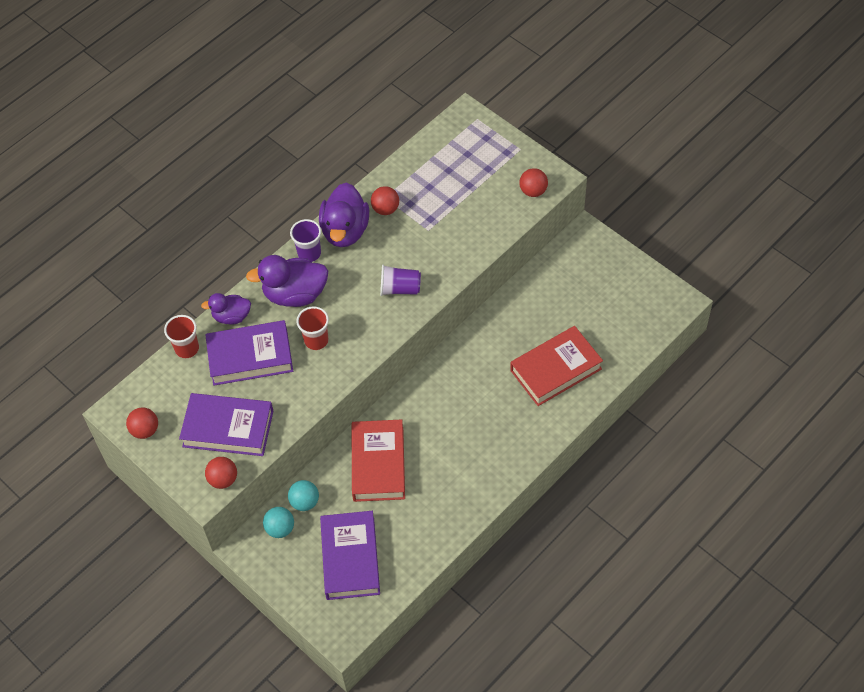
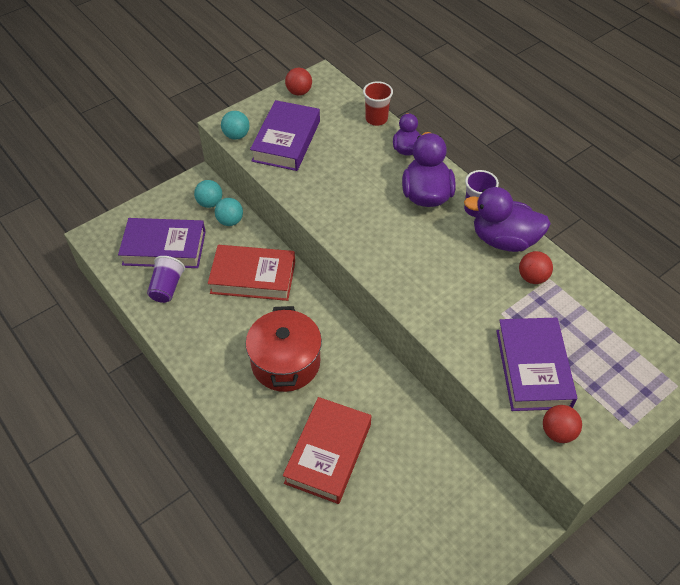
camera: 95 degrees right, 5 degrees down
purple book [205,320,293,386] -> purple book moved to [496,317,577,411]
red ball [205,457,237,489] -> turquoise ball [221,111,250,140]
red cup [296,306,329,350] -> none
purple cup [380,265,421,296] -> purple cup moved to [147,256,185,303]
red book [510,326,603,406] -> red book turned 45 degrees clockwise [283,397,371,504]
none -> red pot [245,306,322,392]

